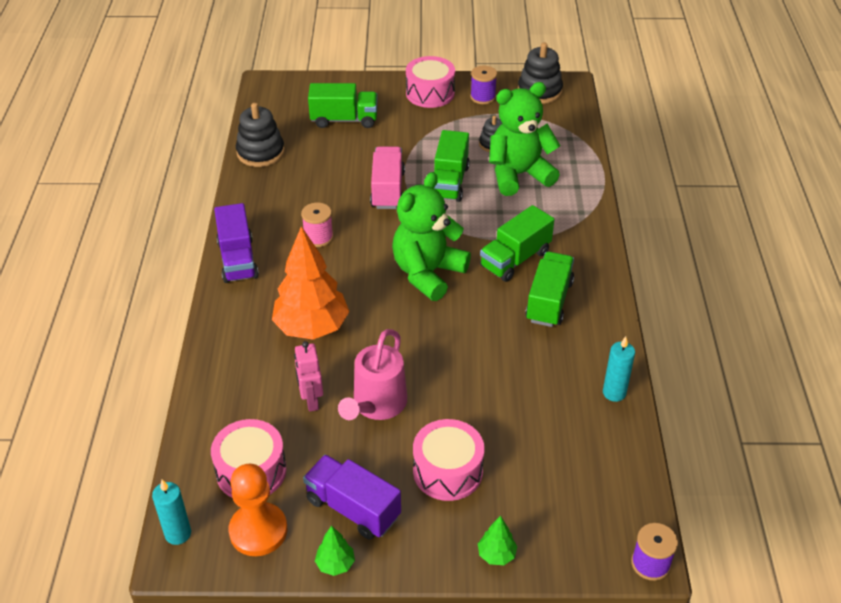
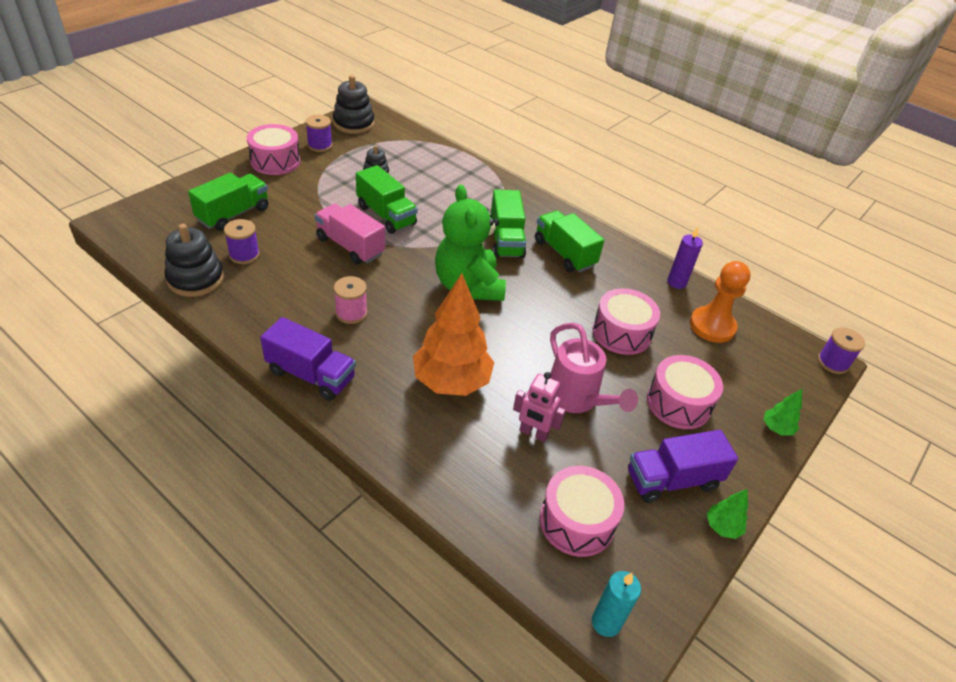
camera: 55 degrees left, 0 degrees up
orange pawn [229,464,287,556] -> orange pawn moved to [690,261,751,343]
green teddy bear [489,82,561,196] -> none
turquoise candle [603,336,635,402] -> purple candle [667,227,703,289]
none -> purple spool [224,219,260,264]
none -> pink drum [593,288,660,355]

